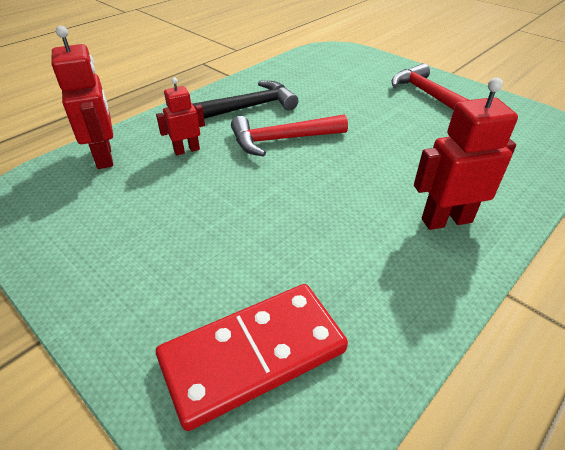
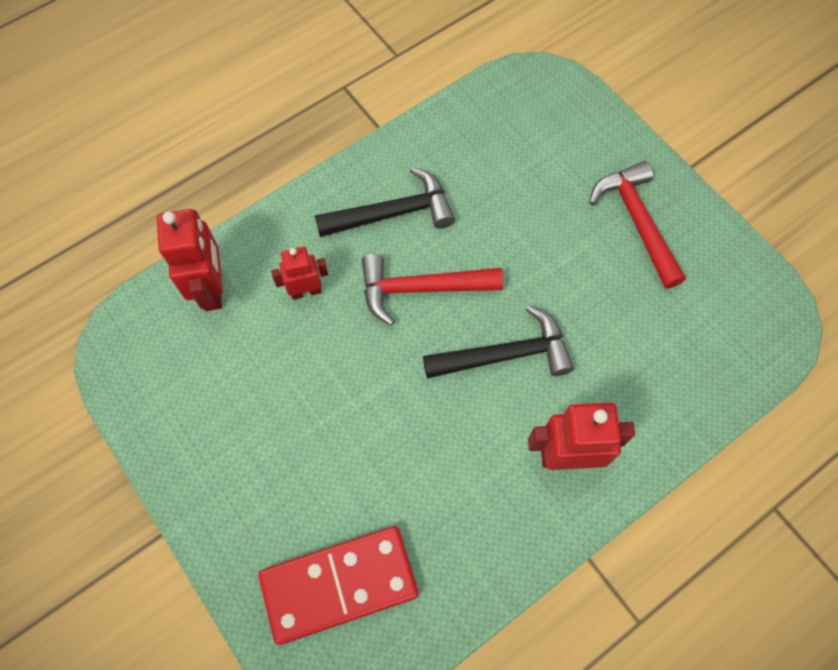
camera: 10 degrees right, 25 degrees up
none -> black hammer [423,305,574,379]

